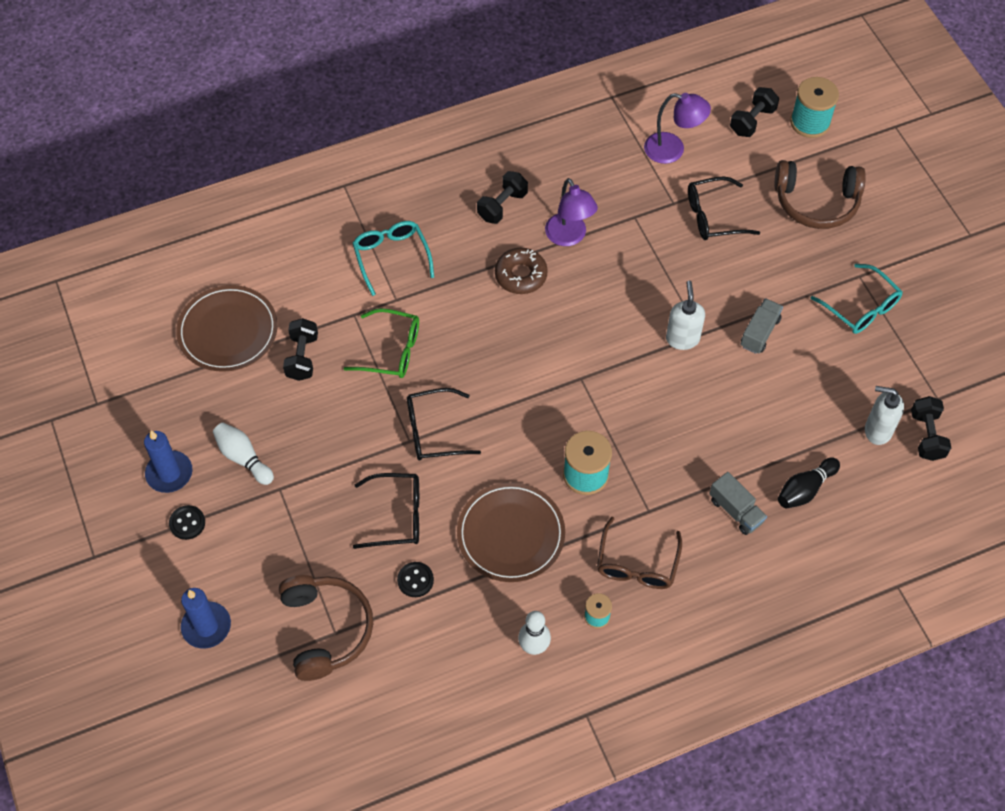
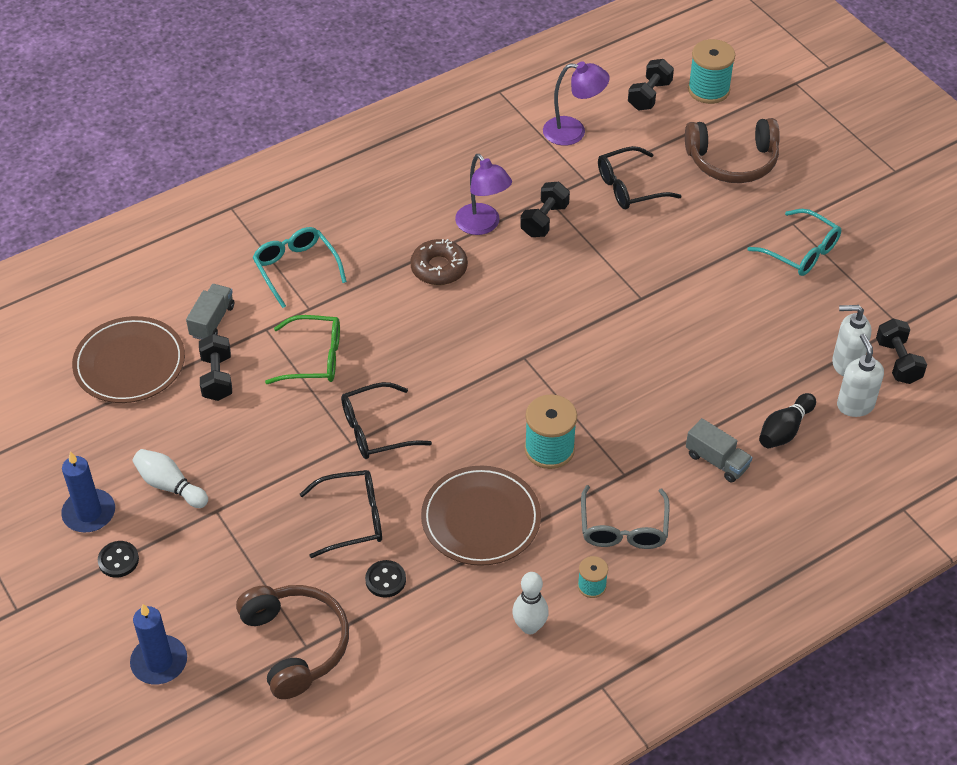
camera: 10 degrees left, 10 degrees down
black dumbbell [477,171,528,224] -> black dumbbell moved to [520,182,570,237]
brown glasses [597,517,682,589] -> grey glasses [581,485,669,549]
white soap dispenser [666,281,705,350] -> white soap dispenser moved to [837,334,884,417]
grey truck [740,298,783,354] -> grey truck moved to [186,284,234,340]

